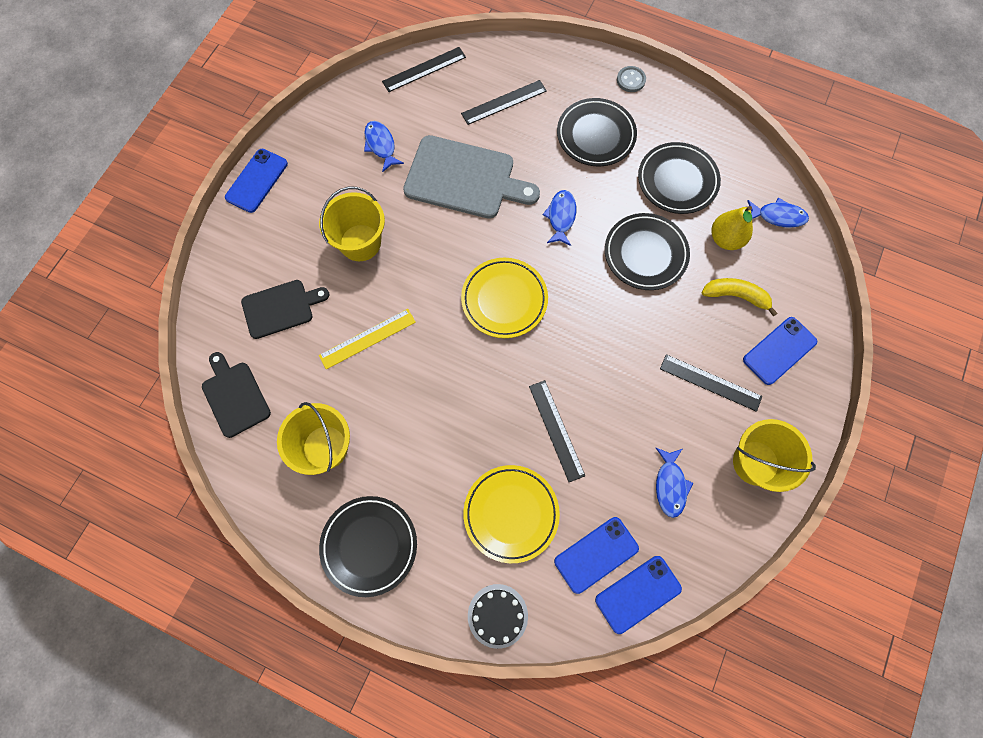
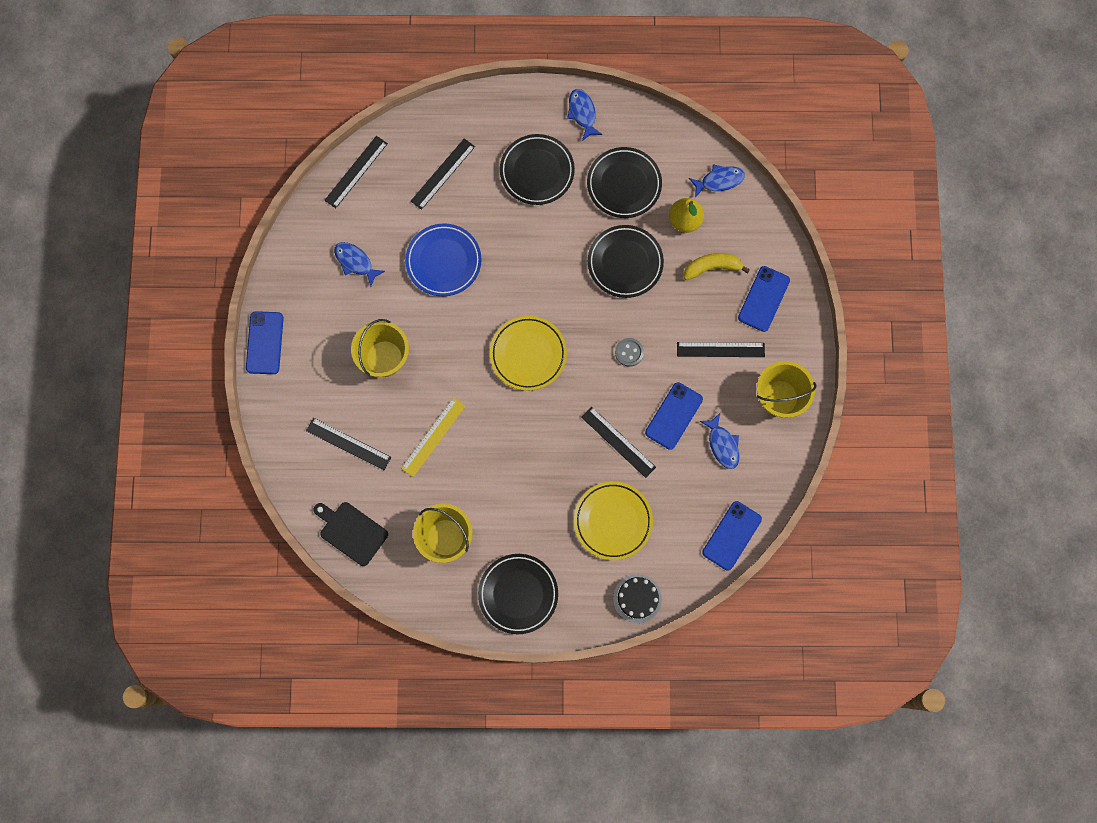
camera: 25 degrees left, 5 degrees up
black cutting board [241,280,329,339] -> black ruler [306,418,391,470]
grey cutting board [403,135,540,219] -> blue plate [405,223,482,296]
blue fish [543,190,576,246] -> blue fish moved to [567,89,603,141]
blue phone [554,517,639,594] -> blue phone moved to [645,382,703,450]
grey button [617,66,646,92] -> grey button moved to [615,338,644,367]

